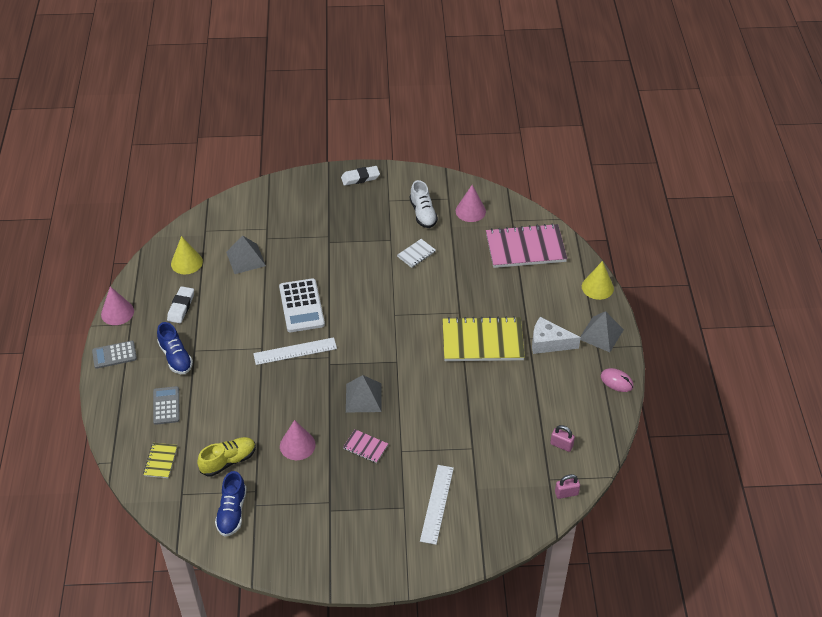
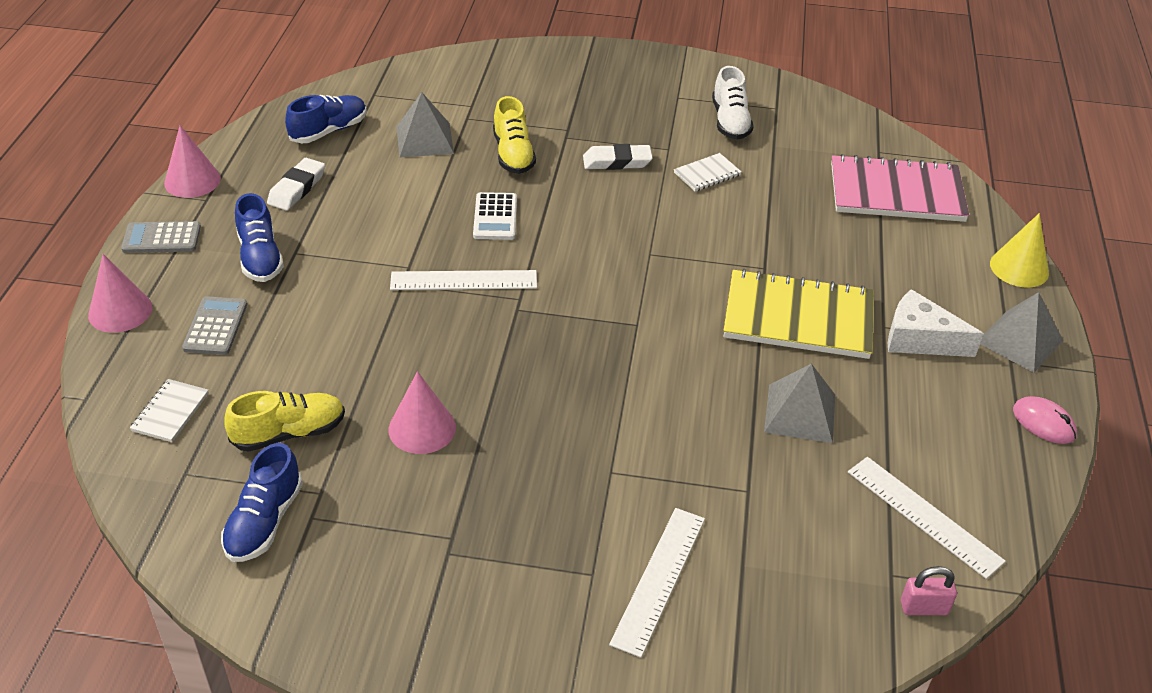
camera: 10 degrees right, 5 degrees down
yellow notebook [143,443,177,478] -> white notebook [130,379,209,442]
yellow cone [171,236,203,274] -> blue shoe [285,95,367,143]
white calculator [279,278,325,332] -> white calculator [473,192,517,240], size x0.64
white eraser [341,166,380,186] -> white eraser moved to [583,144,653,170]
pink notebook [343,429,388,463] -> none
grey pyramid [346,375,382,412] -> grey pyramid moved to [764,364,835,443]
pink cone [456,185,486,222] -> pink cone moved to [88,254,152,333]
pink padlock [550,425,575,452] -> white ruler [848,457,1006,579]
none -> yellow shoe [493,96,536,174]

